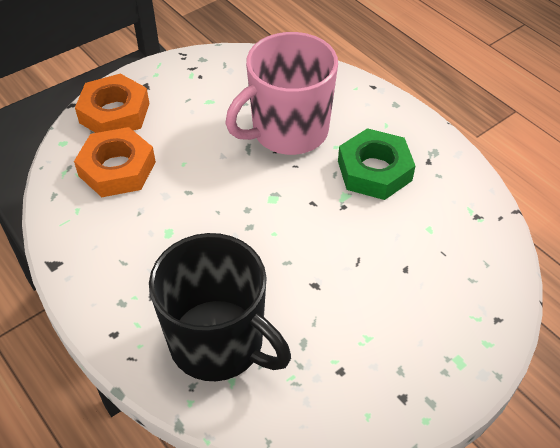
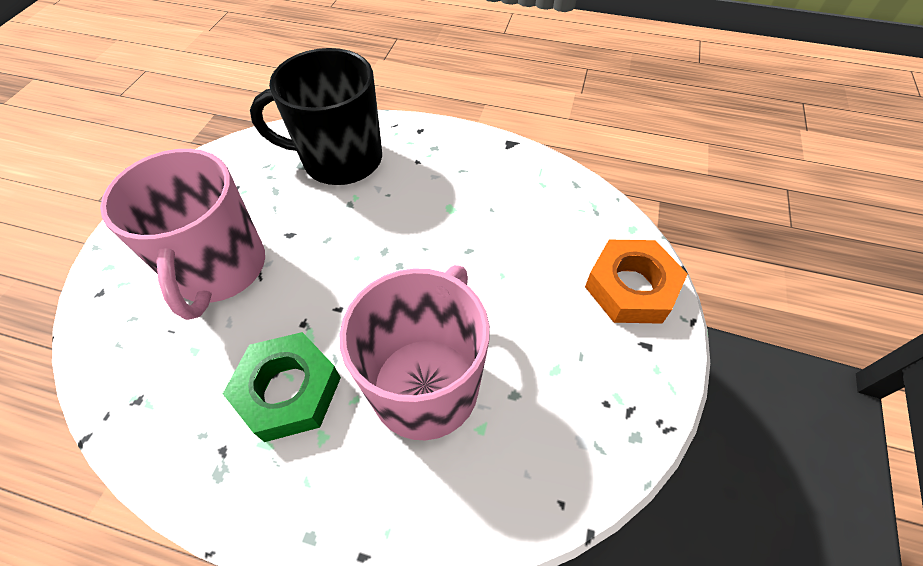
camera: 145 degrees right, 5 degrees up
orange nut [74,127,156,197] -> none
none -> pink mug [100,149,265,320]

